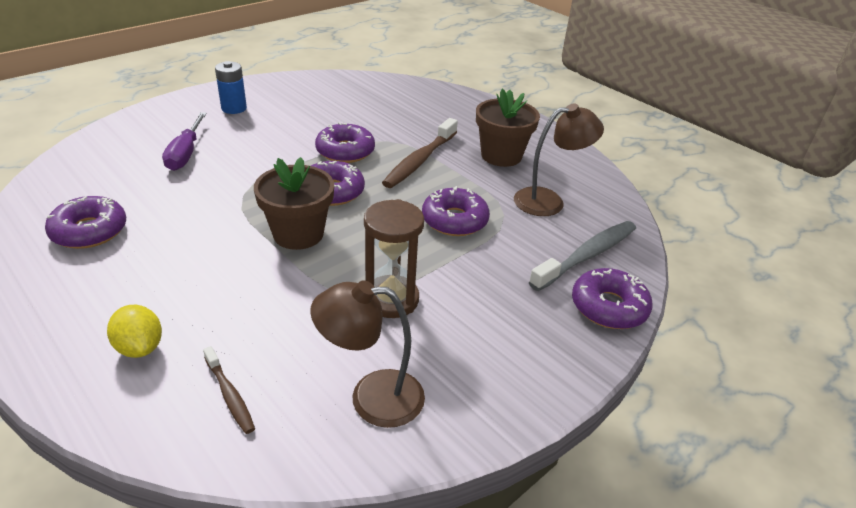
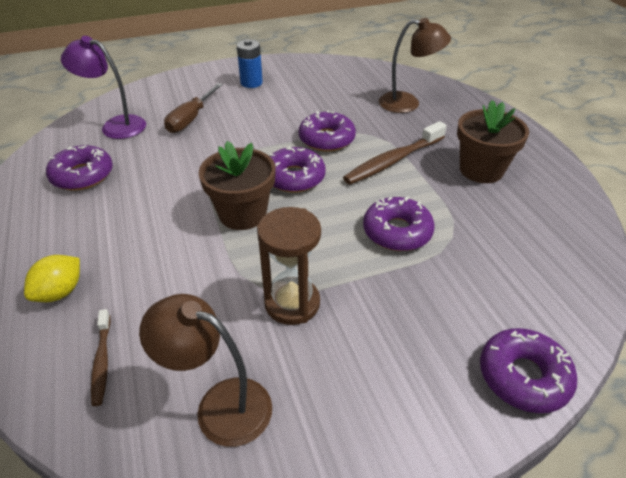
camera: 25 degrees right, 5 degrees up
yellow lemon [107,305,162,358] -> yellow lemon turned 45 degrees clockwise [24,255,80,302]
purple screwdriver [162,112,207,171] -> brown screwdriver [164,83,223,133]
brown lamp [514,103,604,216] -> brown lamp moved to [379,18,451,113]
grey toothbrush [529,221,636,291] -> none
none -> purple lamp [61,36,146,139]

